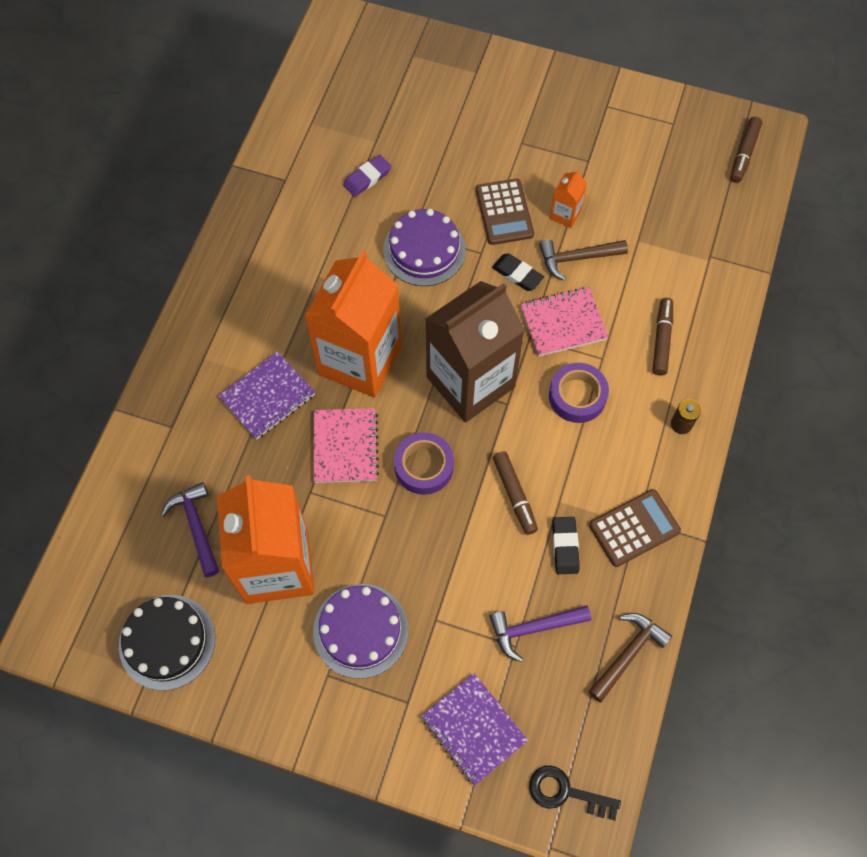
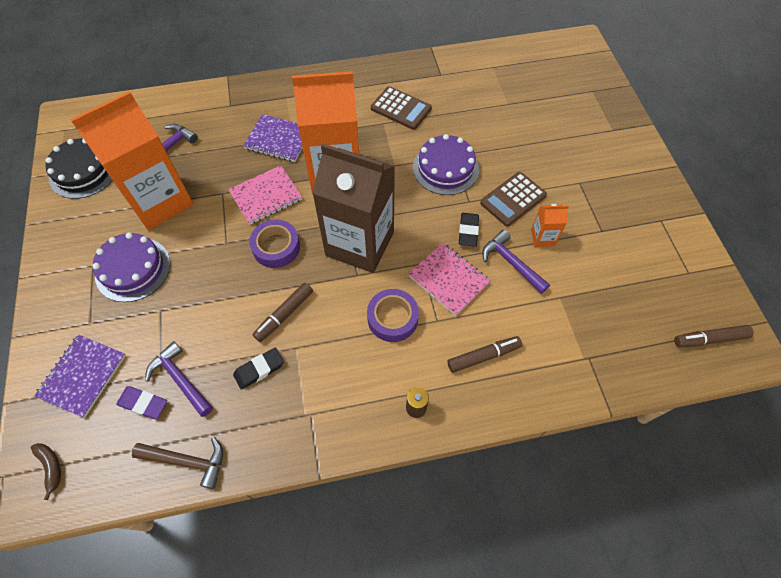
camera: 60 degrees right, 5 degrees down
purple eraser [343,155,392,197] -> purple eraser moved to [116,386,167,419]
black key [529,765,621,820] -> brown banana [31,443,61,500]
brown hammer [539,239,628,280] -> purple hammer [482,230,550,294]
brown calculator [589,489,681,567] -> brown calculator moved to [371,86,432,130]

